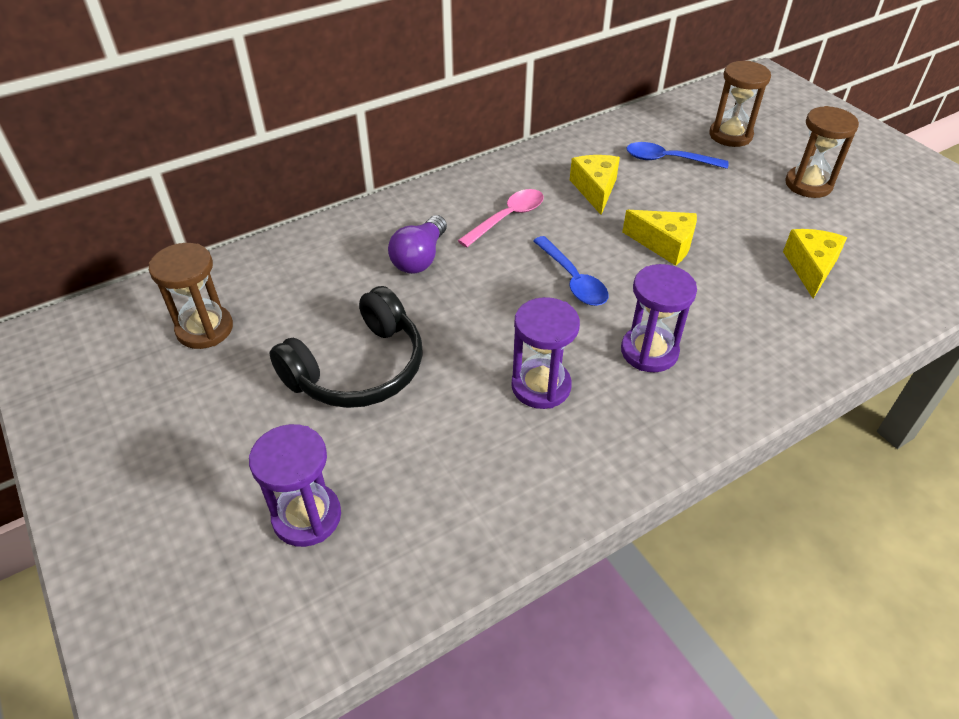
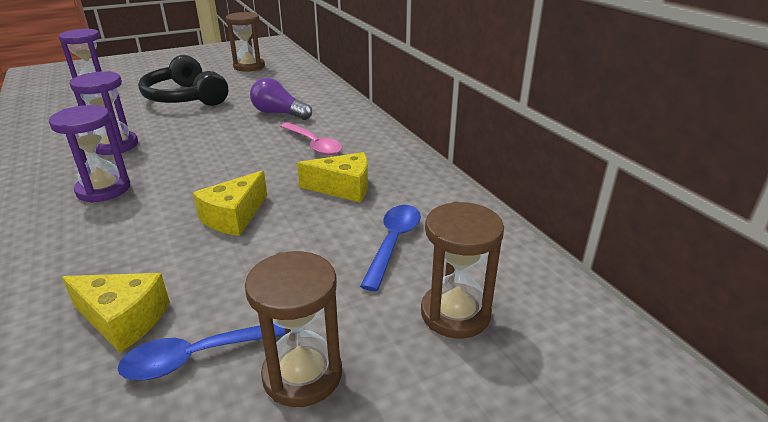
camera: 95 degrees right, 15 degrees down
blue spoon [533,236,609,306] -> blue spoon moved to [117,324,286,380]

